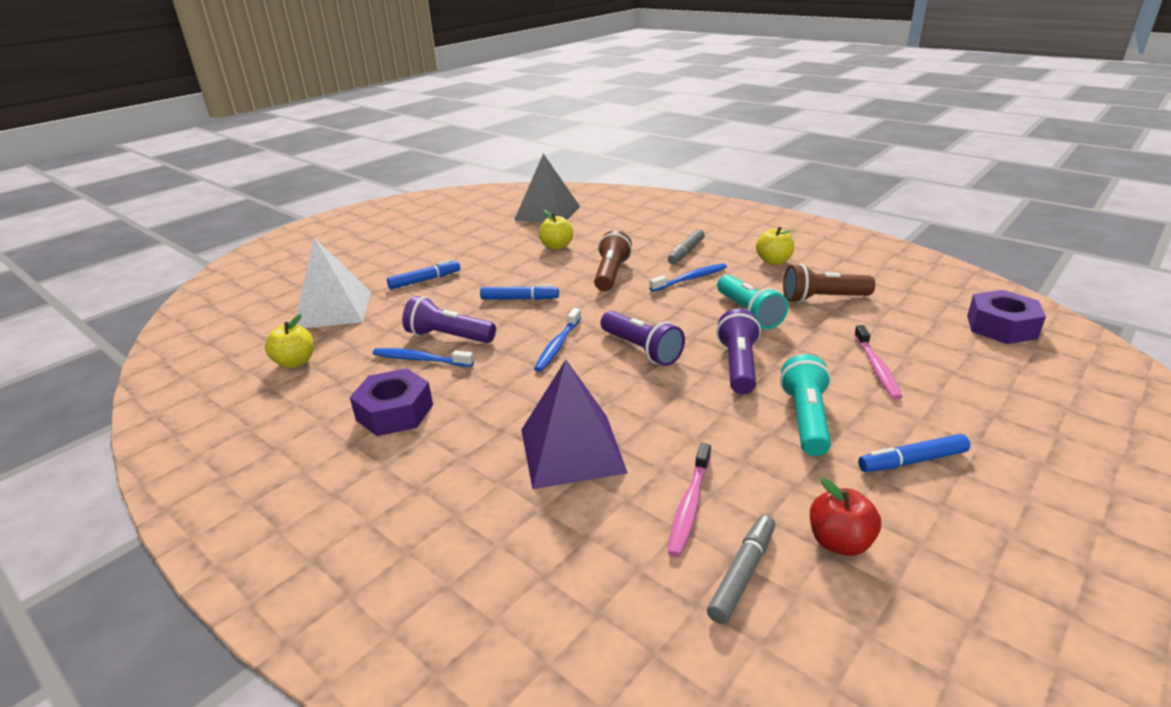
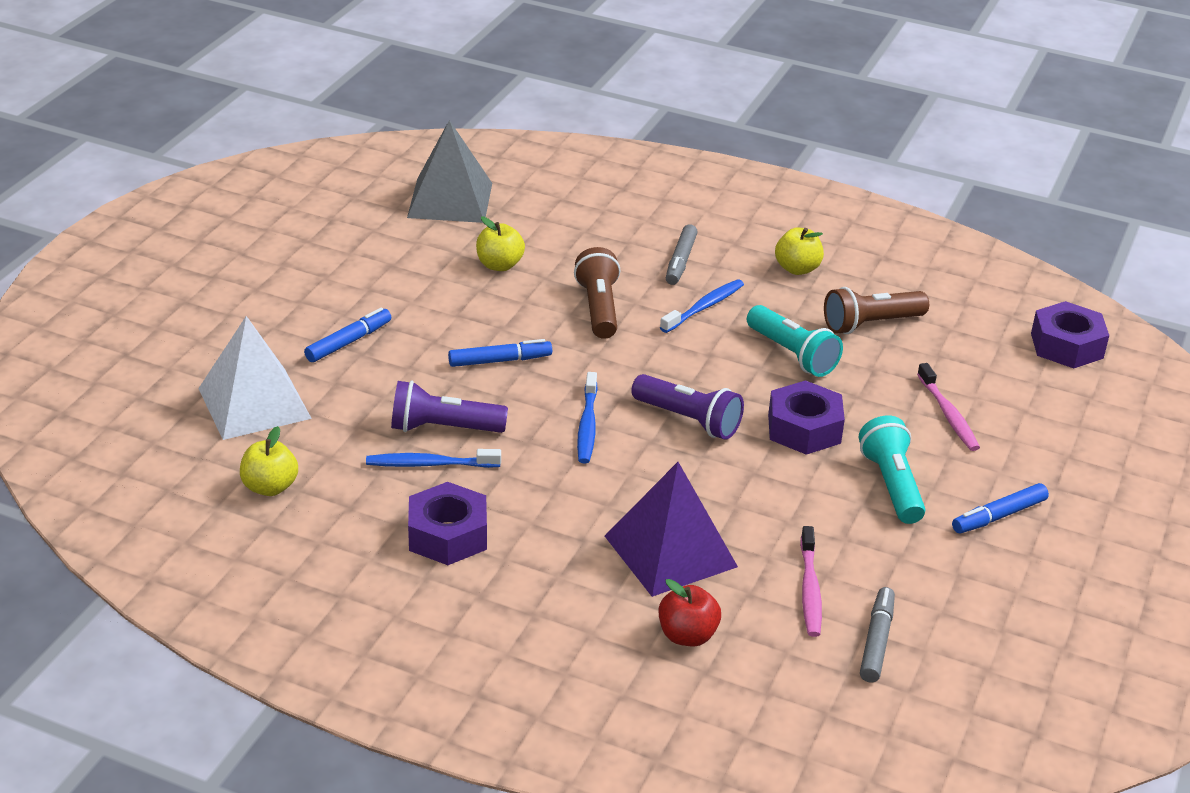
camera: 20 degrees left, 5 degrees up
purple flashlight [716,308,761,394] -> purple nut [768,380,845,455]
red apple [810,478,881,556] -> red apple moved to [659,579,721,646]

